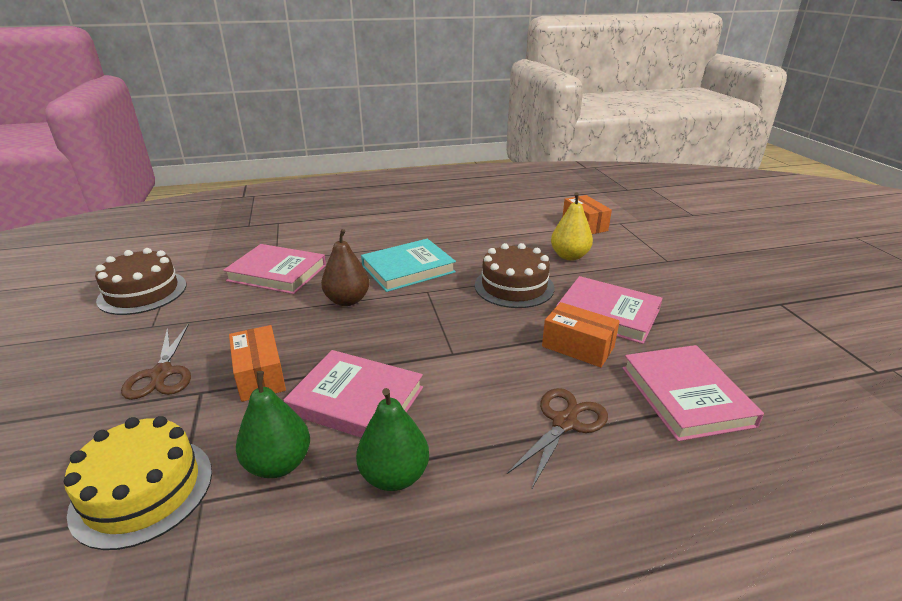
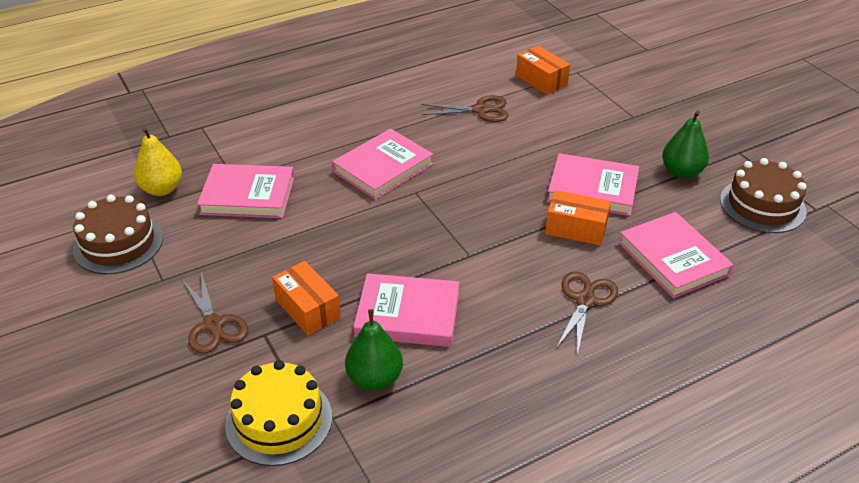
camera: 15 degrees left, 10 degrees up
brown pear [321,229,370,306] -> none
green pear [356,388,429,491] -> green pear moved to [662,110,709,178]
turquoise book [361,239,456,292] -> pink book [332,128,433,200]
brown cake [475,243,555,308] -> brown cake moved to [720,158,807,233]
yellow pear [551,192,593,261] -> yellow pear moved to [134,127,182,196]
none -> brown scissors [421,95,509,122]

